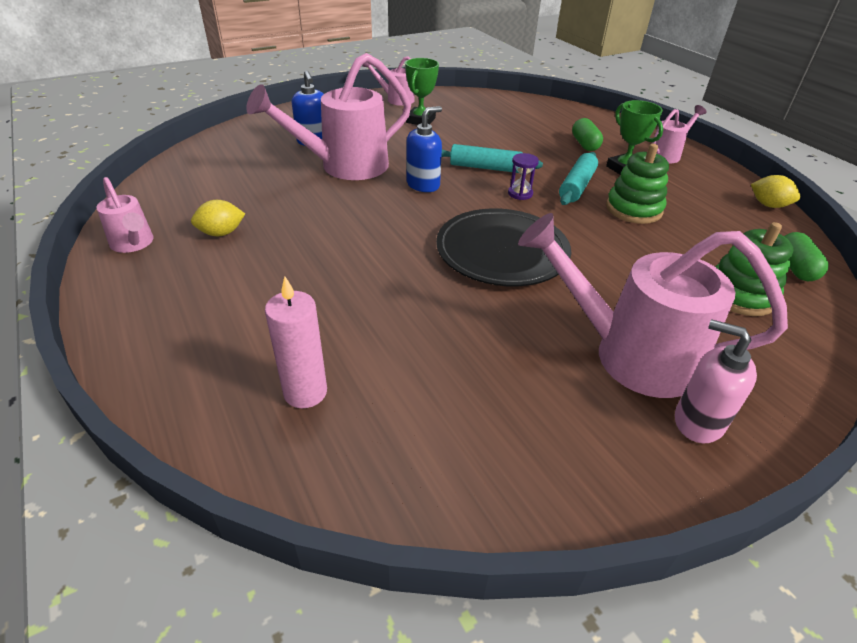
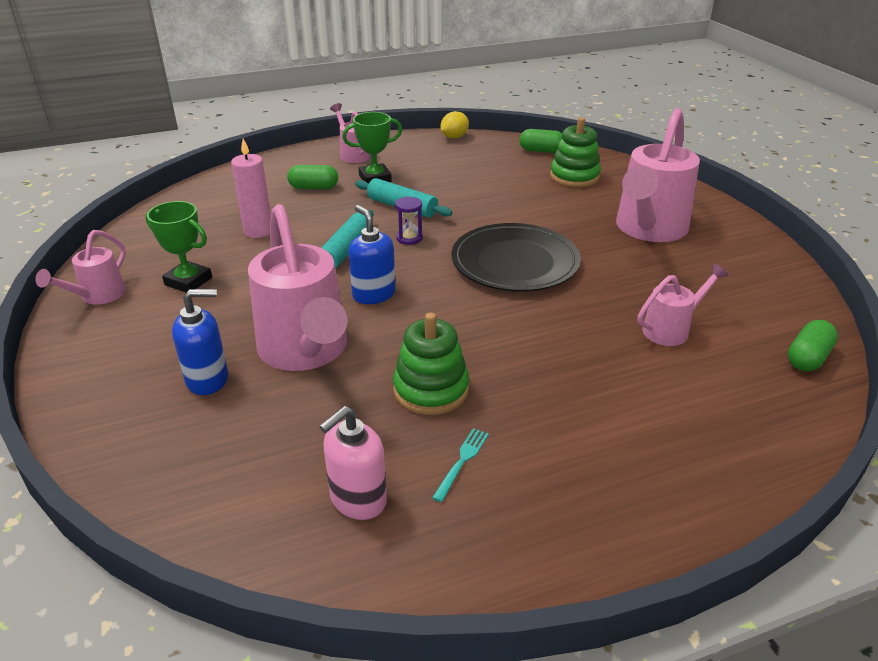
camera: 80 degrees left, 5 degrees down
pink watering can [97,177,154,253] -> pink watering can moved to [637,264,729,346]
yellow lemon [191,200,245,236] -> turquoise fork [432,428,489,502]
pink candle [265,276,327,408] -> pink candle moved to [231,139,271,238]
green stacking toy [606,144,669,224] -> green stacking toy moved to [393,313,469,415]
pink soap dispenser [675,319,757,443] -> pink soap dispenser moved to [319,406,387,520]
none -> green capsule [788,320,838,371]

